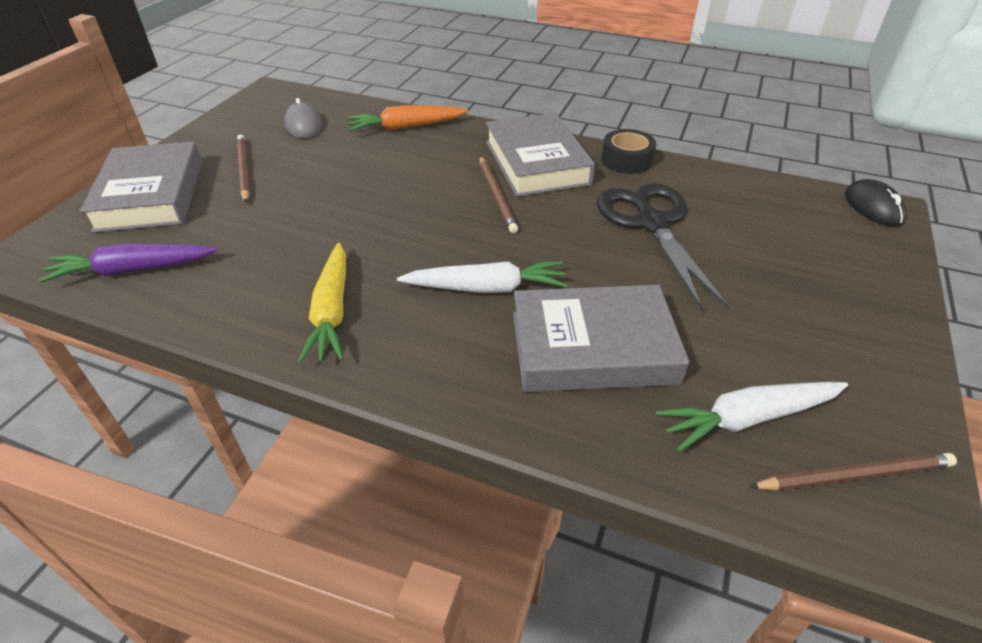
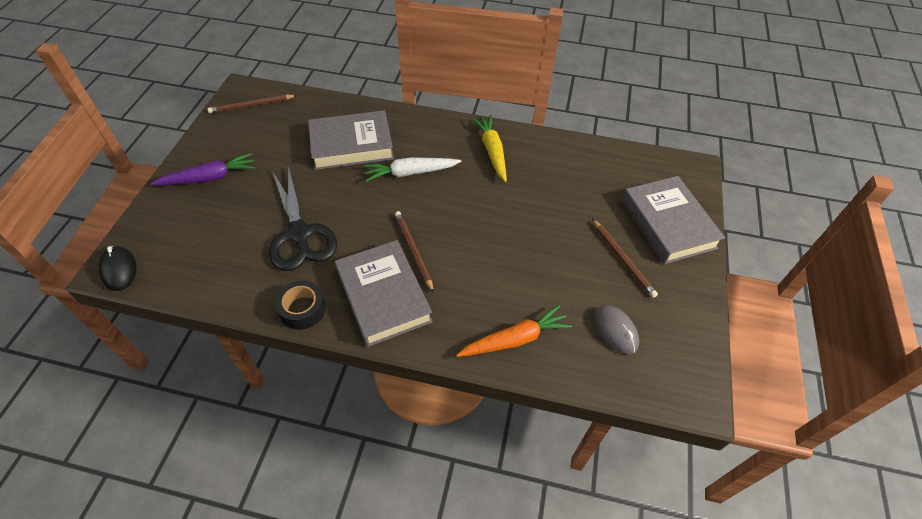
camera: 170 degrees right, 10 degrees up
purple carrot [39,244,218,283] -> purple carrot moved to [150,153,255,185]
white carrot [655,382,848,452] -> none

